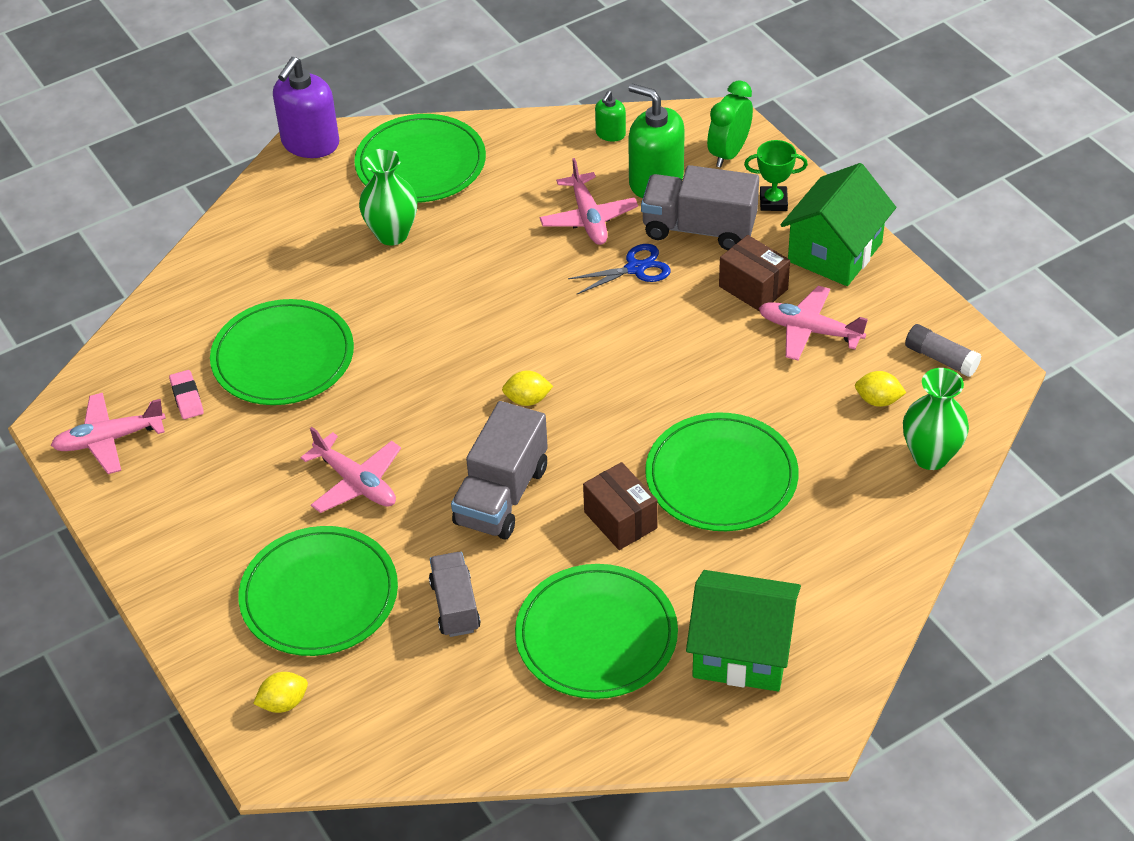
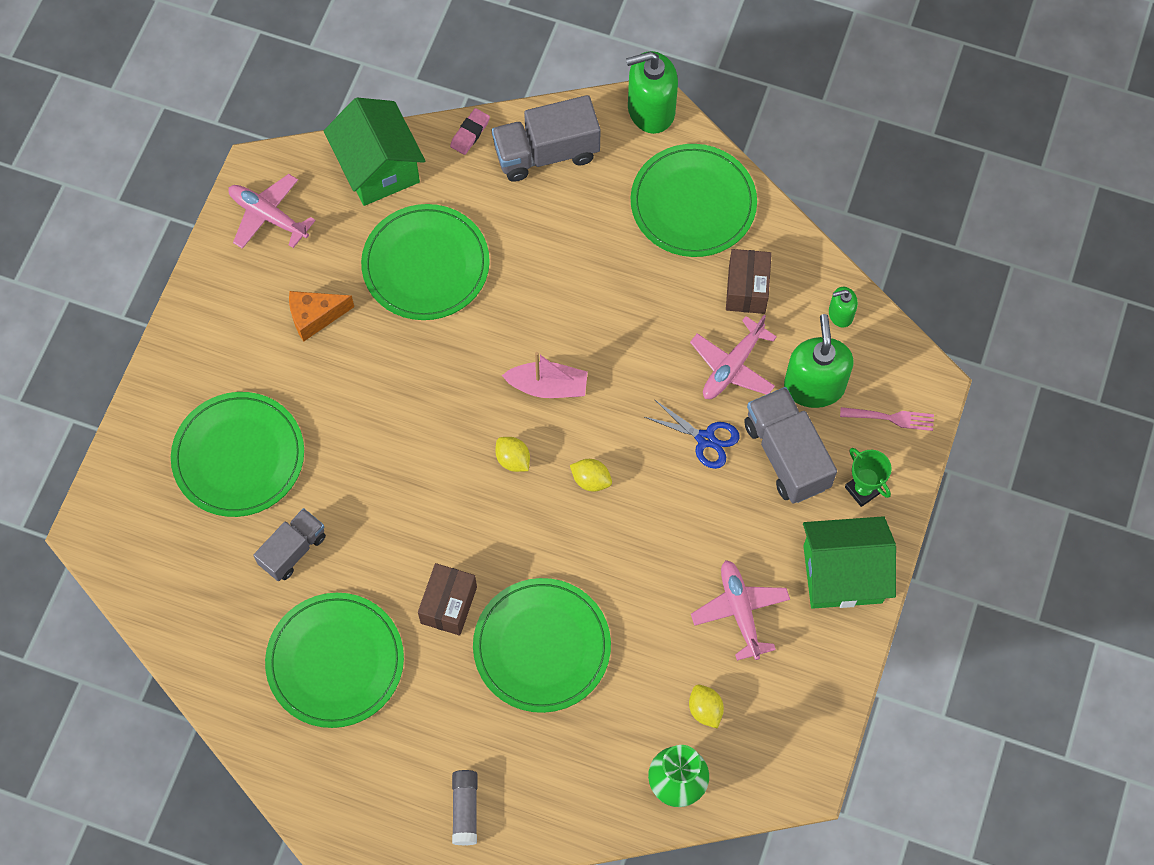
camera: 50 degrees right, 20 degrees up
pink eraser [169,370,204,419] -> pink eraser moved to [450,108,490,155]
yellow lemon [253,672,308,713] -> yellow lemon moved to [570,459,612,492]
purple soap dispenser [273,57,339,158] -> green soap dispenser [626,51,678,134]
pink plane [300,427,401,513] -> none
green vase [359,148,417,246] -> none
grey truck [451,401,548,540] -> grey truck moved to [492,95,601,182]
green house [686,570,801,691] -> green house moved to [324,98,425,206]
green clock [707,80,753,167] -> pink fork [840,407,934,431]
brown box [719,235,790,312] -> brown box moved to [726,249,772,314]
grey glue stick [905,324,981,377] -> grey glue stick moved to [452,770,478,846]
none -> orange cheese [289,291,354,341]
none -> pink boat [502,352,588,398]

